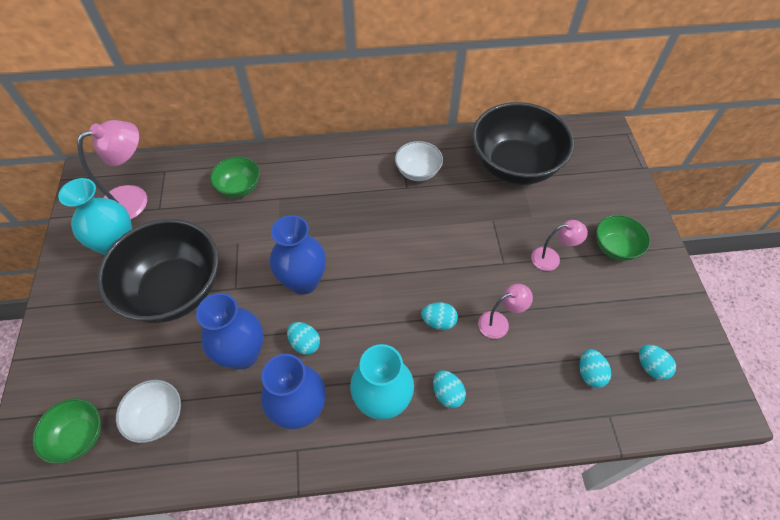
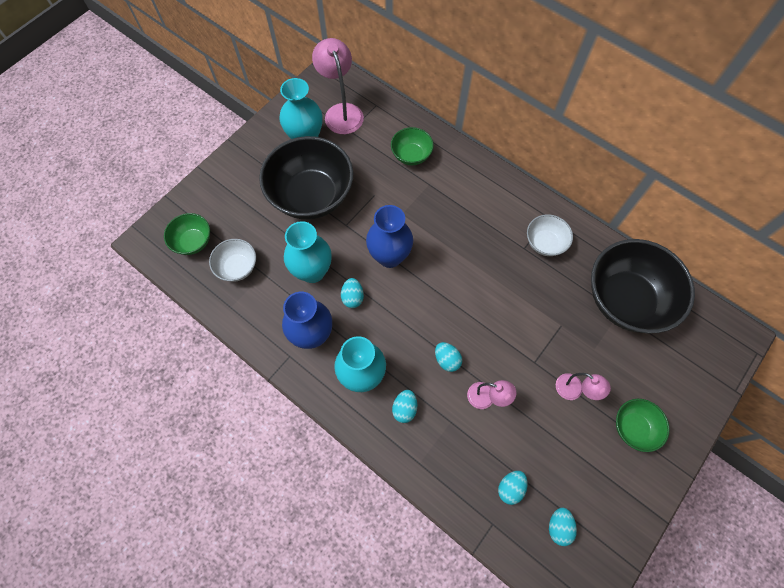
camera: 45 degrees right, 10 degrees up
pink lamp [77,120,147,219] -> pink lamp turned 120 degrees counterclockwise [312,38,364,134]
blue vase [196,293,264,369] -> turquoise vase [284,221,332,283]

